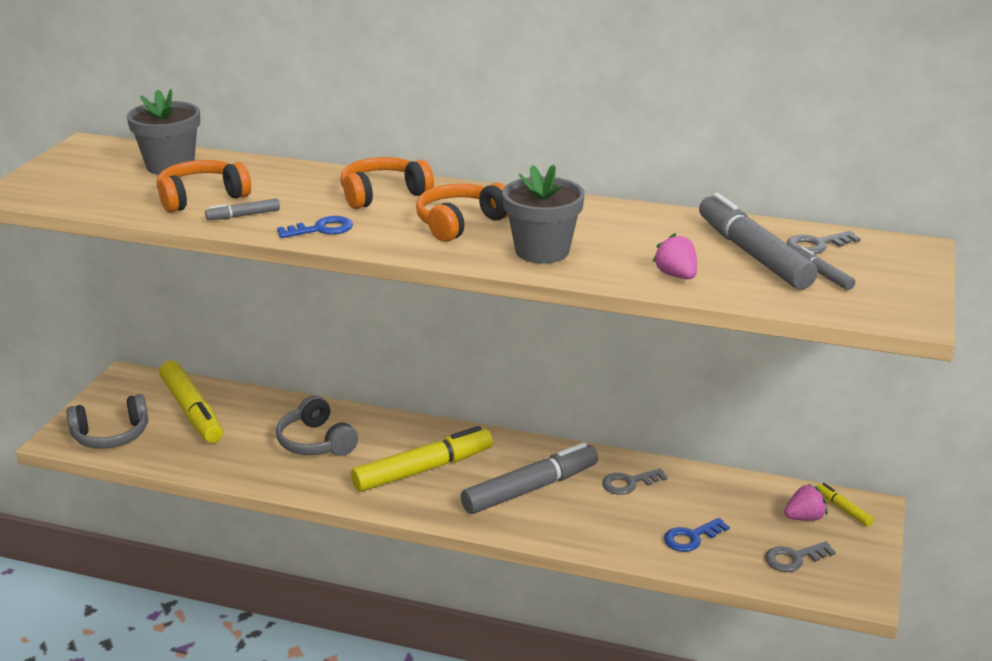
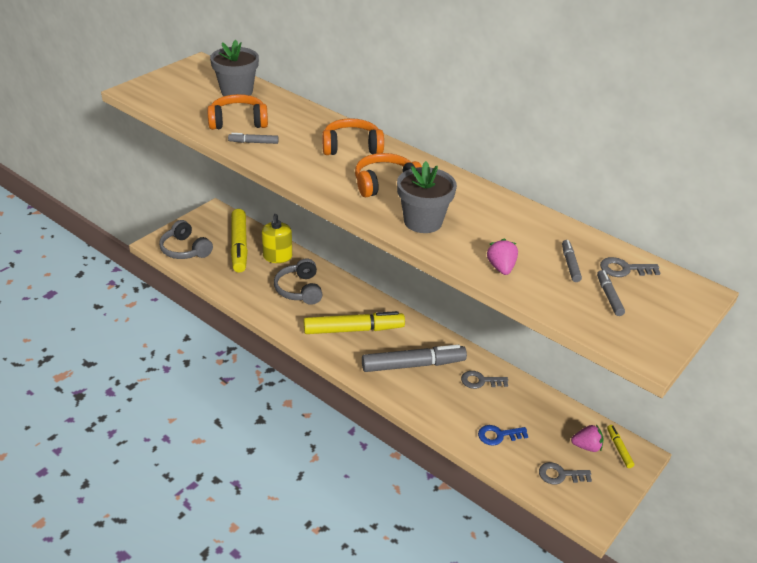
camera: 20 degrees right, 10 degrees up
grey headphones [66,394,148,449] -> grey headphones turned 45 degrees clockwise [159,220,213,259]
blue key [277,216,353,238] -> none
grey marker [699,193,818,289] -> grey marker [562,240,582,282], size x0.44
none -> yellow soap dispenser [262,214,292,263]

